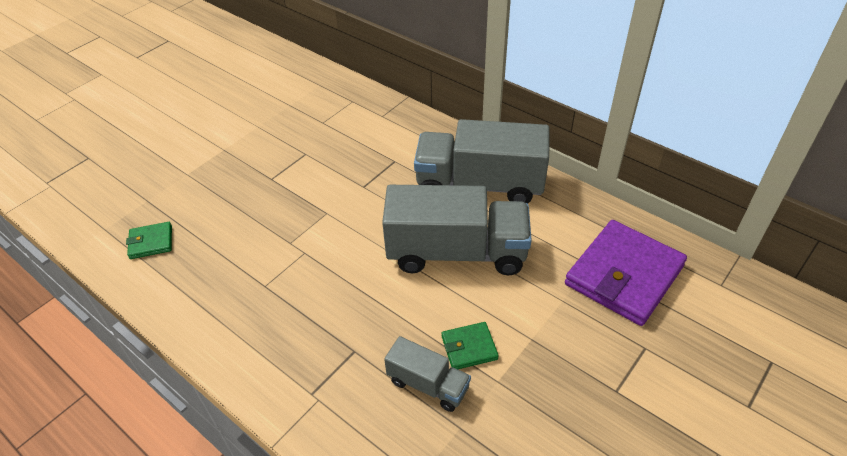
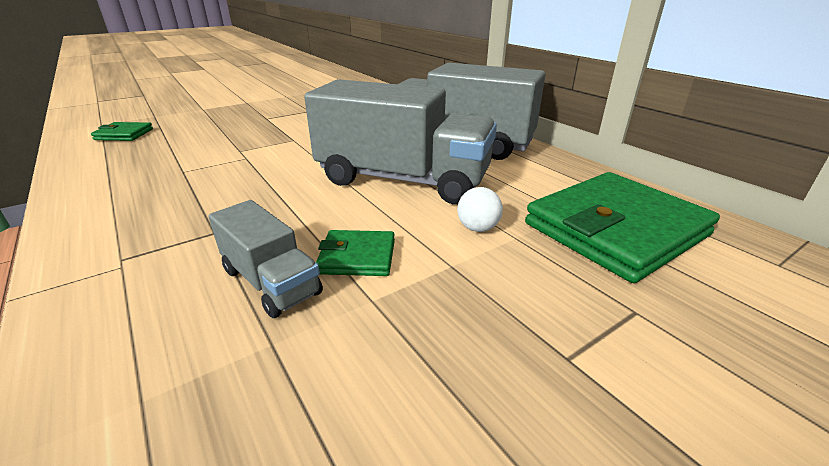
camera: 15 degrees right, 15 degrees down
purple wallet [565,220,687,326] -> green wallet [525,172,720,283]
none -> white ball [457,187,503,232]

